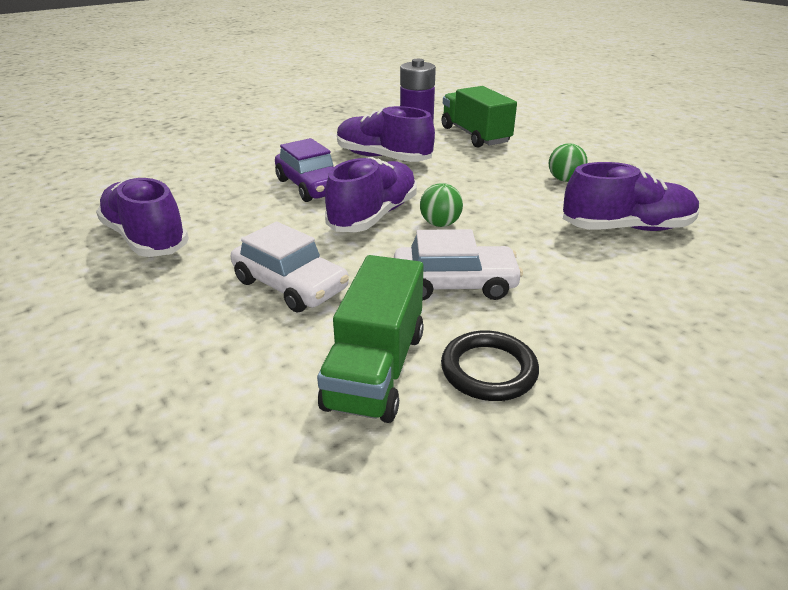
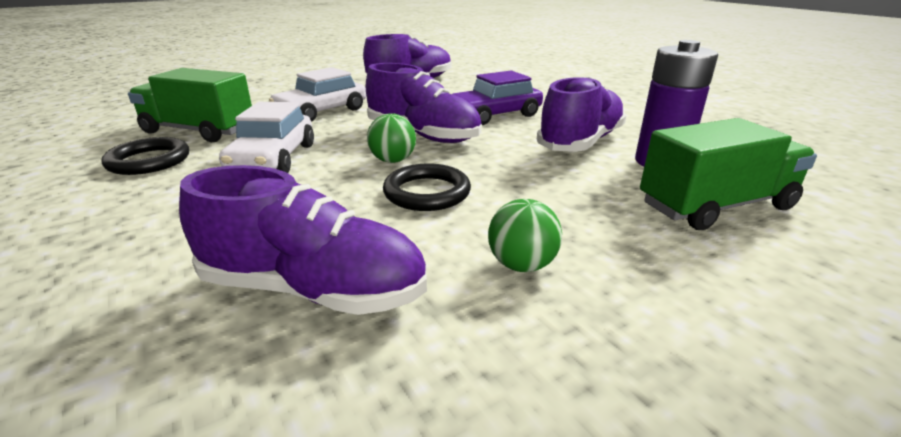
camera: 95 degrees right, 5 degrees down
purple shoe [563,162,699,231] -> purple shoe turned 75 degrees counterclockwise [179,165,427,315]
none -> black ring [383,164,471,211]

